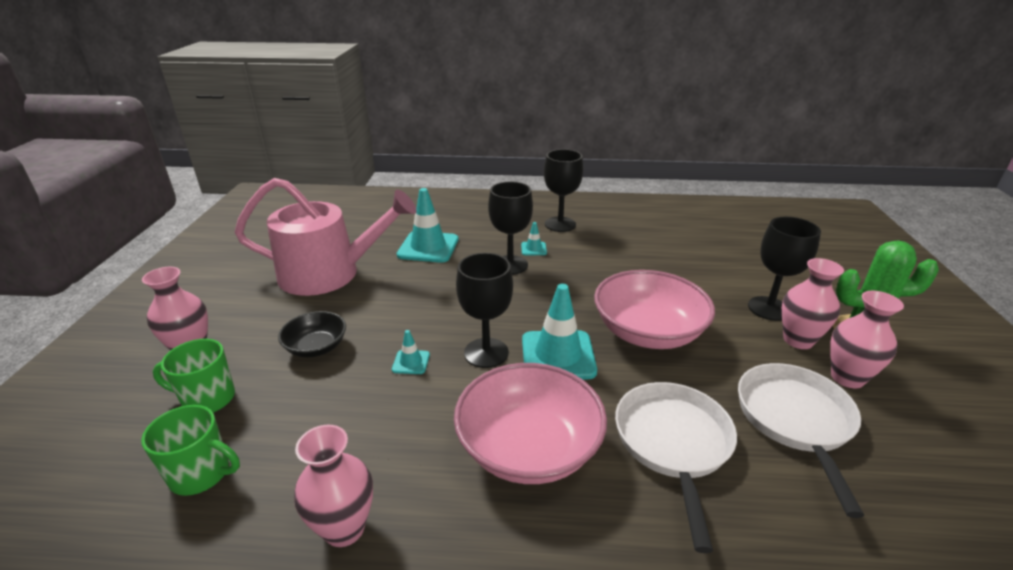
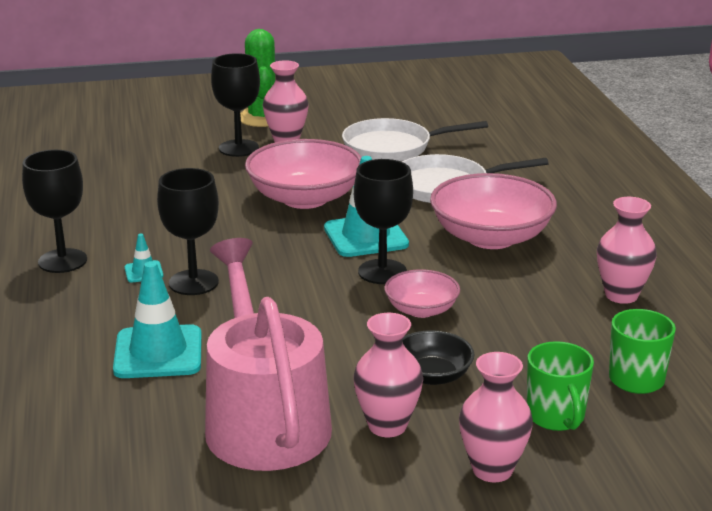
camera: 105 degrees left, 5 degrees down
turquoise traffic cone [392,330,430,374] -> pink bowl [384,269,460,318]
pink vase [830,291,904,388] -> pink vase moved to [353,313,423,437]

